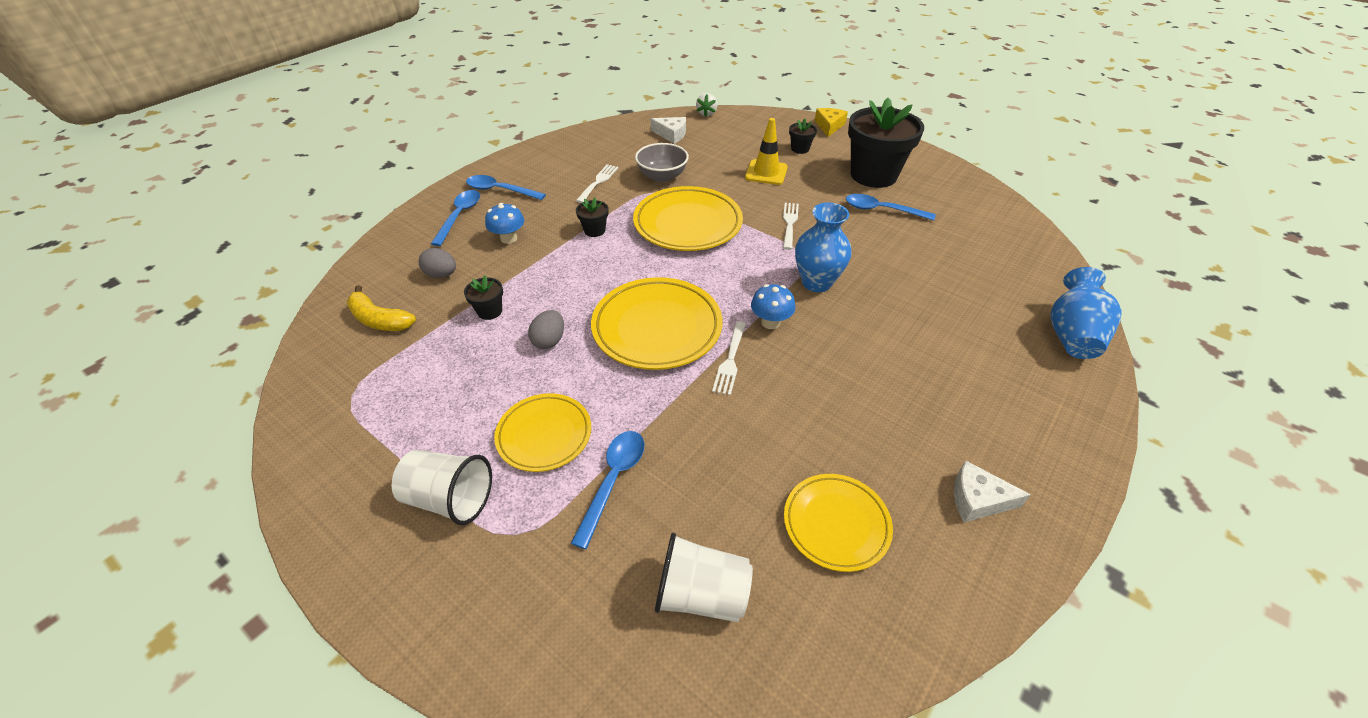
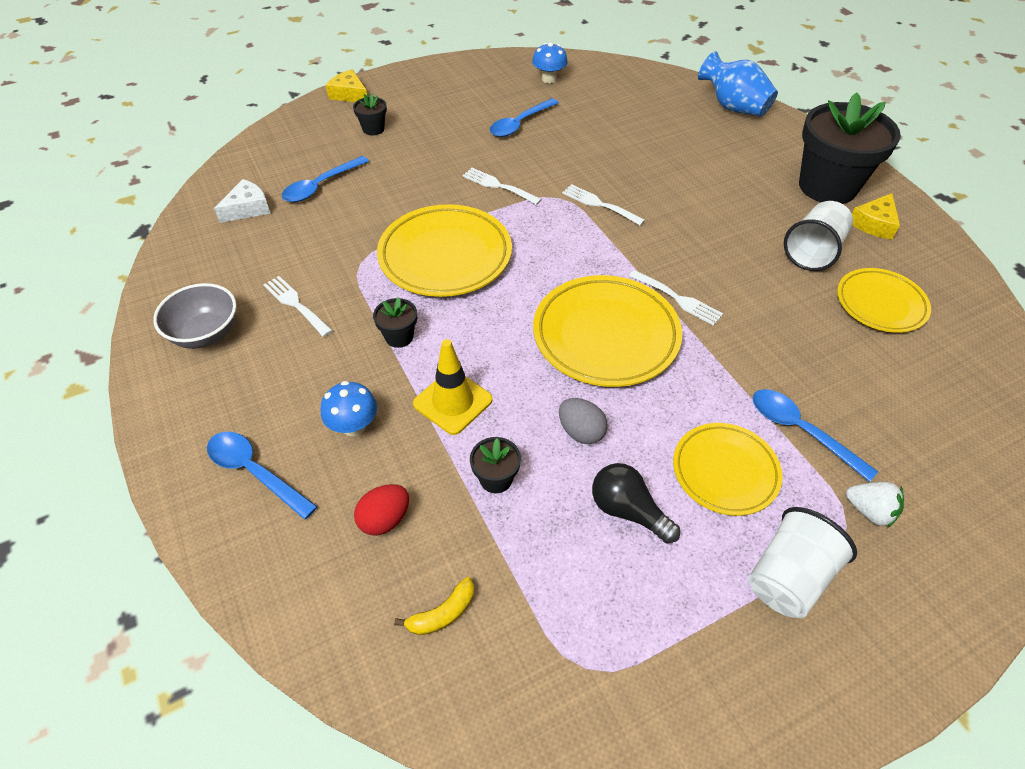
camera: 65 degrees left, 5 degrees up
yellow banana [347,285,416,331] -> yellow banana [394,577,474,635], size x0.65
grey egg [419,248,456,278] -> red egg [354,484,409,536]
blue spoon [466,175,546,200] -> blue spoon moved to [282,156,369,202]
grey bowl [635,143,689,182] -> grey bowl moved to [153,283,237,349]
white cup [655,533,753,622] -> white cup moved to [784,201,853,271]
white strawberry [696,93,718,117] -> white strawberry moved to [846,482,904,528]
yellow traffic cone [745,118,788,185] -> yellow traffic cone moved to [413,339,493,435]
blue mushroom [751,284,795,329] -> blue mushroom moved to [532,43,568,83]
blue vase [795,202,852,292] -> white fork [562,184,645,226]
black flower pot [848,98,924,188] -> black flower pot moved to [799,93,901,204]
white cheese [954,460,1031,522] -> yellow cheese [852,193,900,239]
none -> black light bulb [592,463,680,544]

